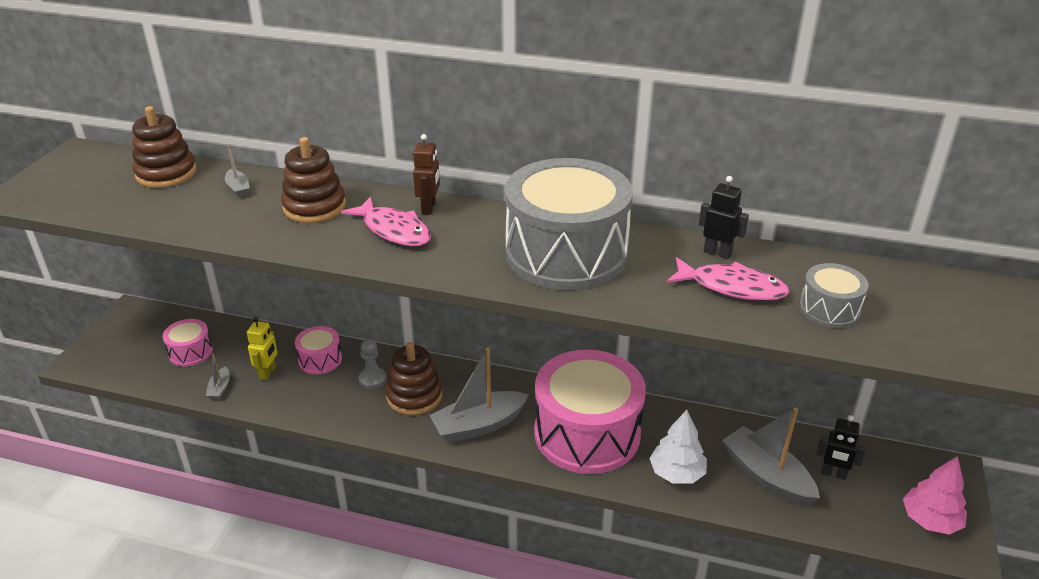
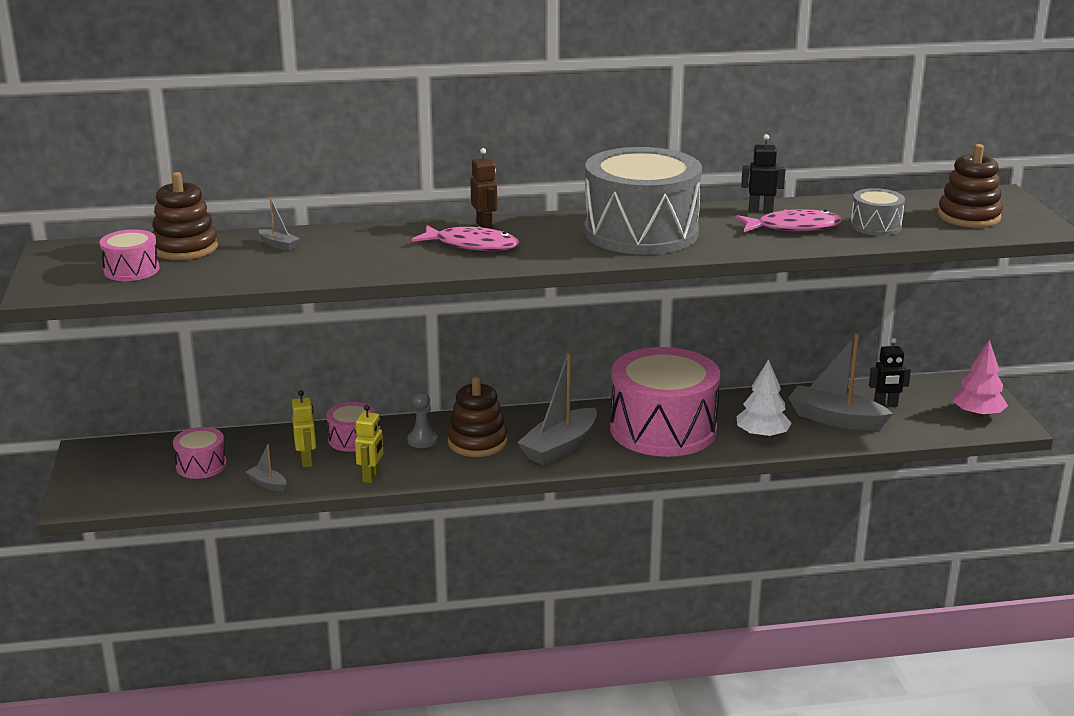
camera: 25 degrees left, 10 degrees down
grey boat [206,353,230,400] -> grey boat turned 150 degrees clockwise [246,444,286,491]
brown stacking toy [281,137,346,223] -> brown stacking toy moved to [938,144,1003,228]
none -> pink drum [99,229,159,281]
none -> yellow robot [355,405,383,483]

